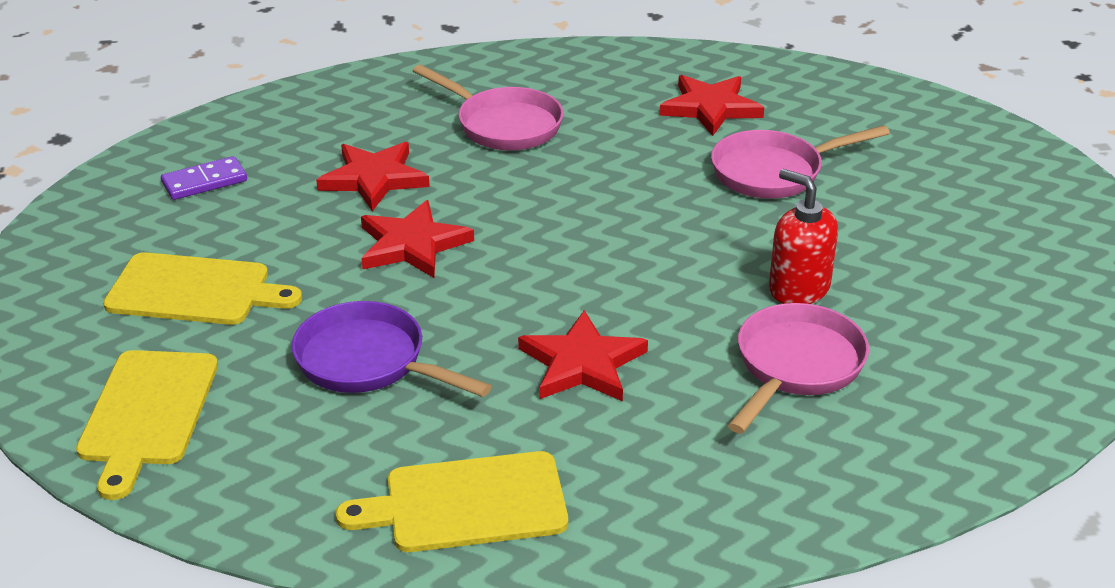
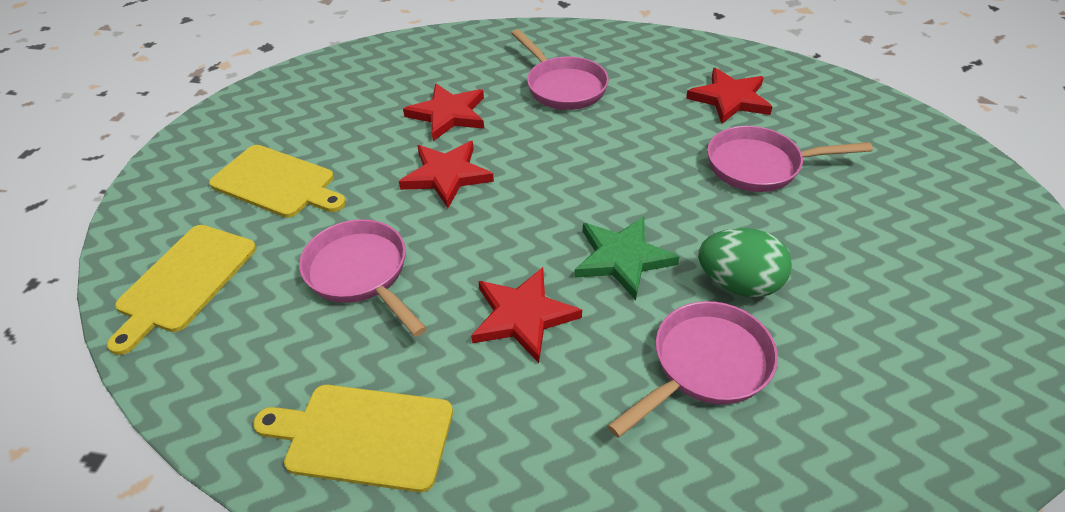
camera: 20 degrees right, 10 degrees up
purple domino [161,156,247,200] -> none
purple pan [292,301,492,397] -> pink pan [299,219,427,337]
red soap dispenser [769,169,838,304] -> green egg [698,228,792,297]
none -> green star [574,216,680,300]

